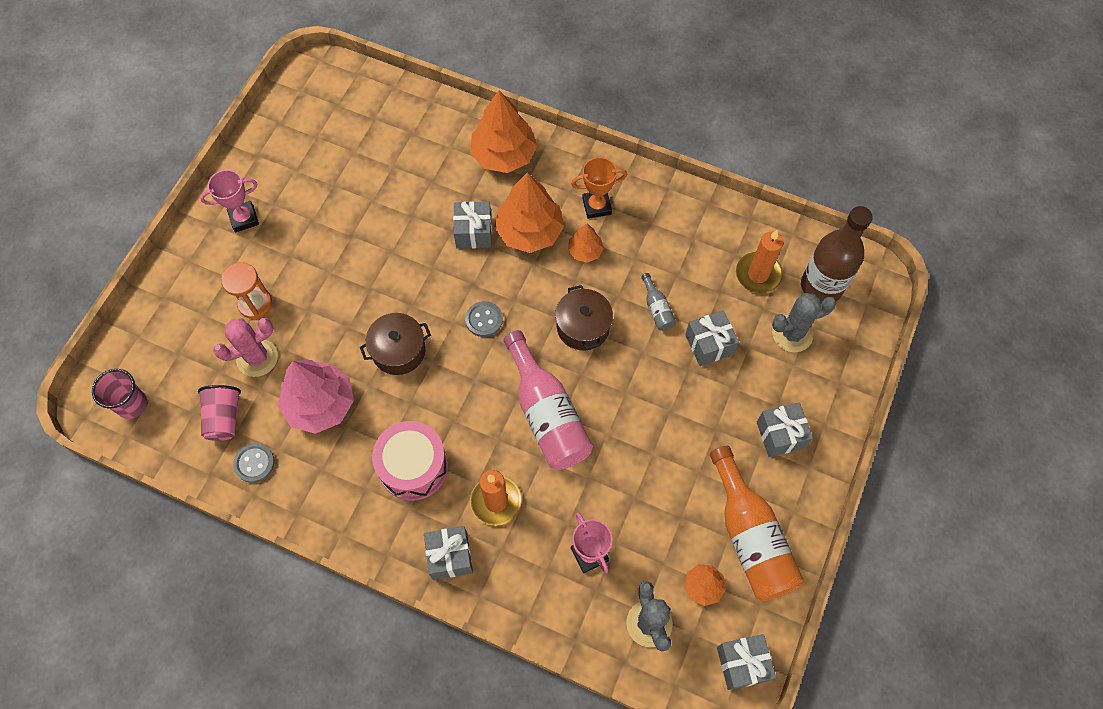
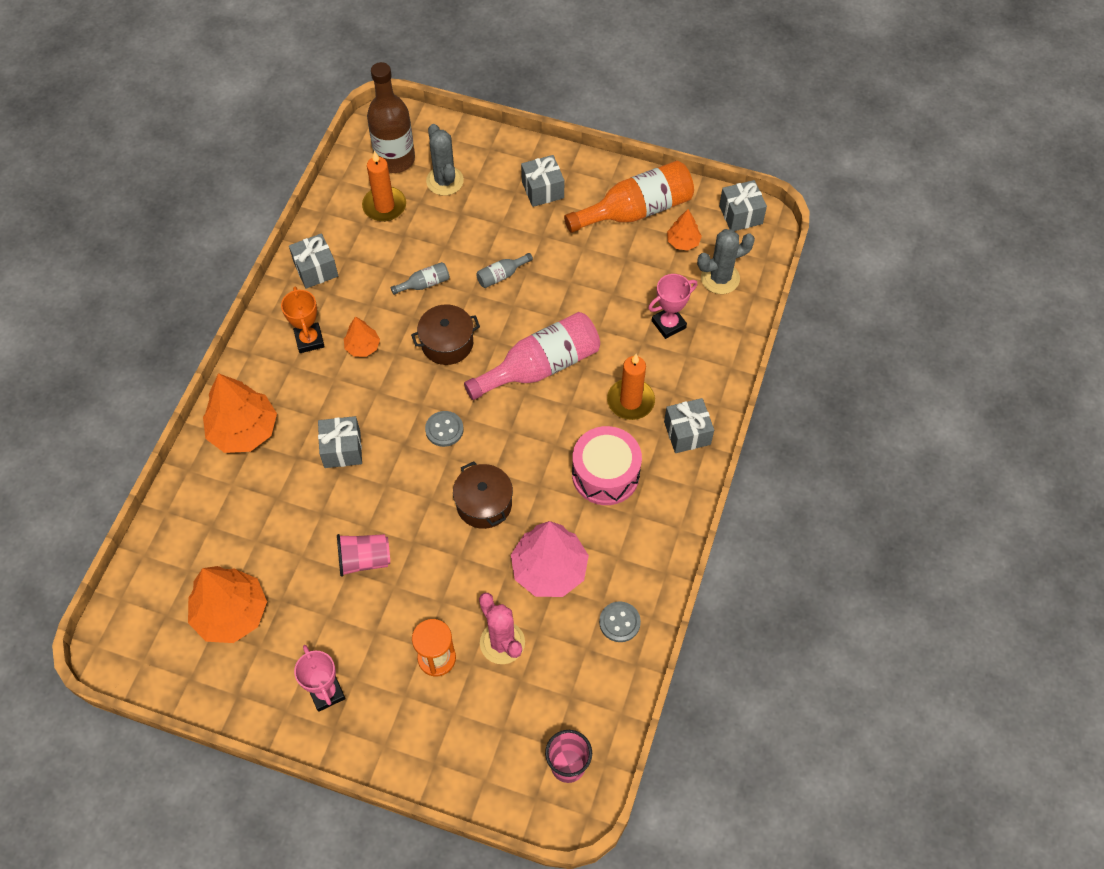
camera: 95 degrees left, 5 degrees down
pink cup [198,385,241,441] -> pink cup moved to [337,534,390,577]
orange tree [494,172,564,253] -> orange tree moved to [188,566,267,643]
grey gift [685,310,739,366] -> grey gift moved to [289,233,338,289]
none -> grey bottle [476,253,533,288]

